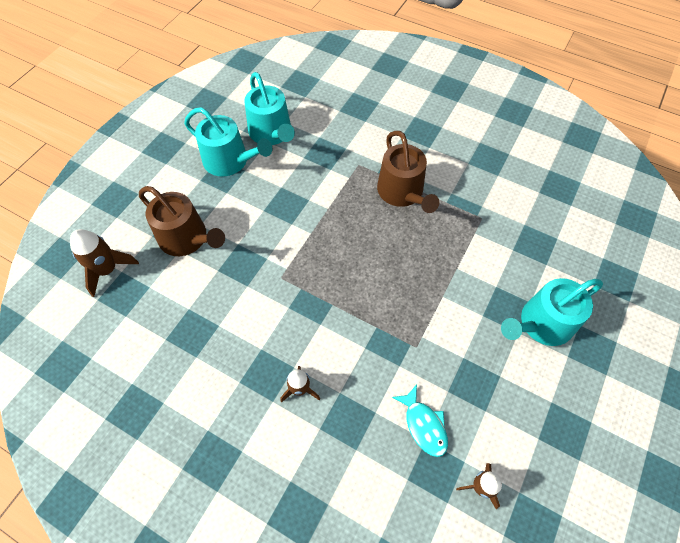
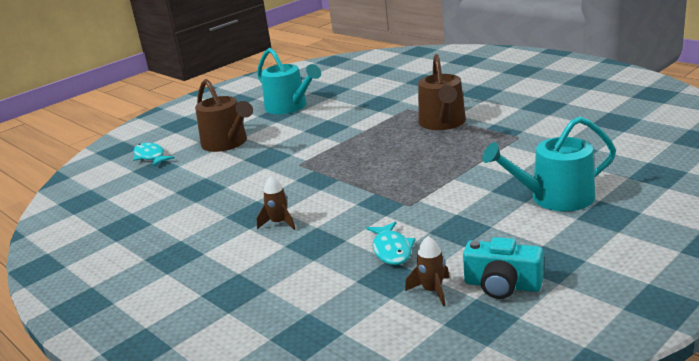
camera: 20 degrees right, 35 degrees down
brown rocket [70,229,139,297] -> turquoise fish [133,142,175,166]
turquoise watering can [244,72,295,145] -> none
none -> turquoise camera [463,237,543,299]

